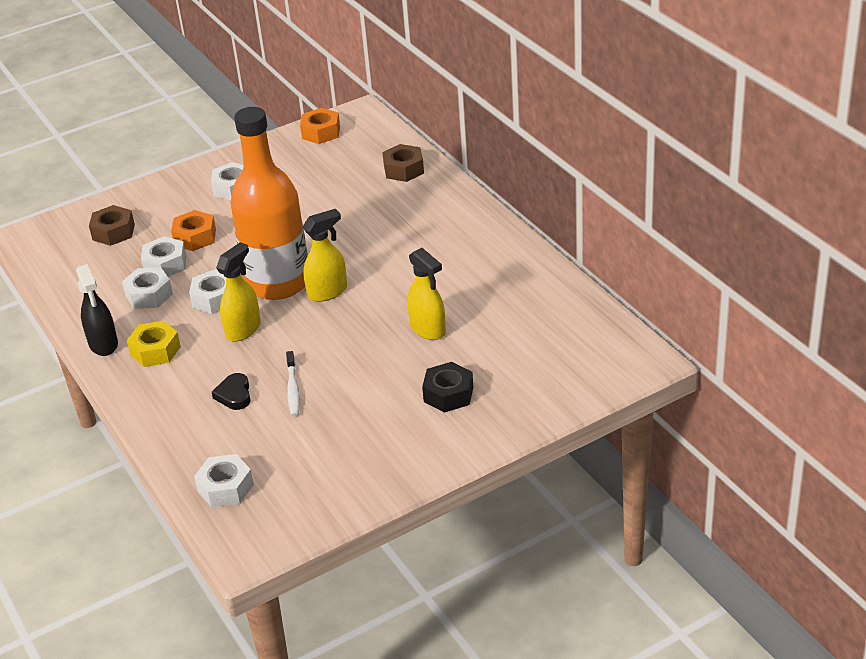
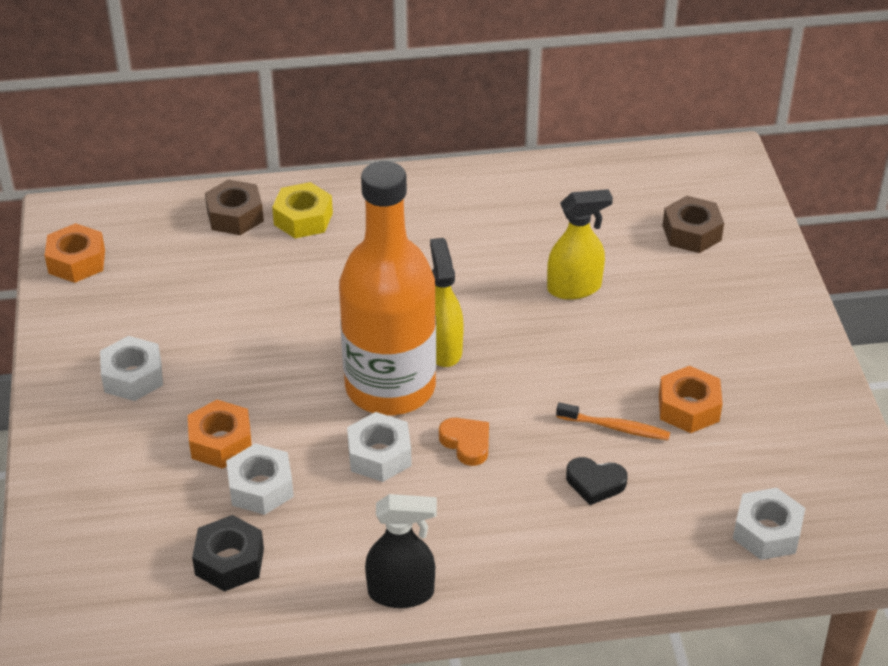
camera: 70 degrees left, 5 degrees up
brown nut [89,205,135,246] -> brown nut moved to [663,196,724,253]
white nut [122,267,173,309] -> none
yellow nut [127,321,181,367] -> yellow nut moved to [272,182,333,238]
yellow spray bottle [216,242,261,342] -> orange heart [439,418,489,466]
white toothbrush [286,351,300,416] -> orange toothbrush [556,403,670,440]
black nut [422,362,473,413] -> black nut moved to [192,515,264,592]
none -> orange nut [659,366,723,433]

